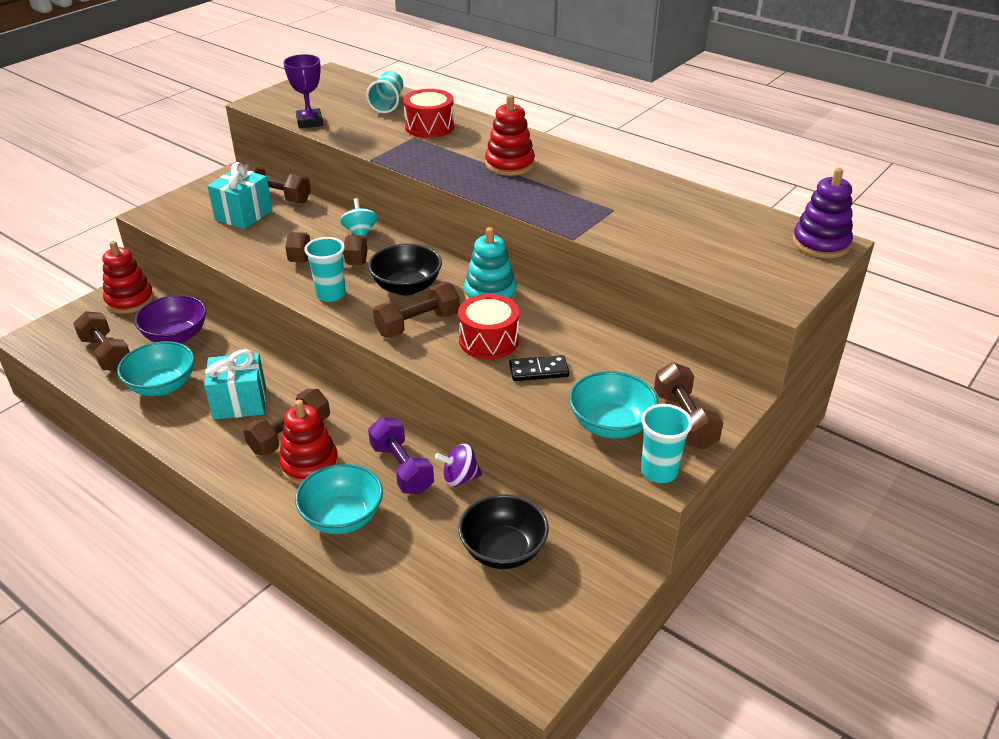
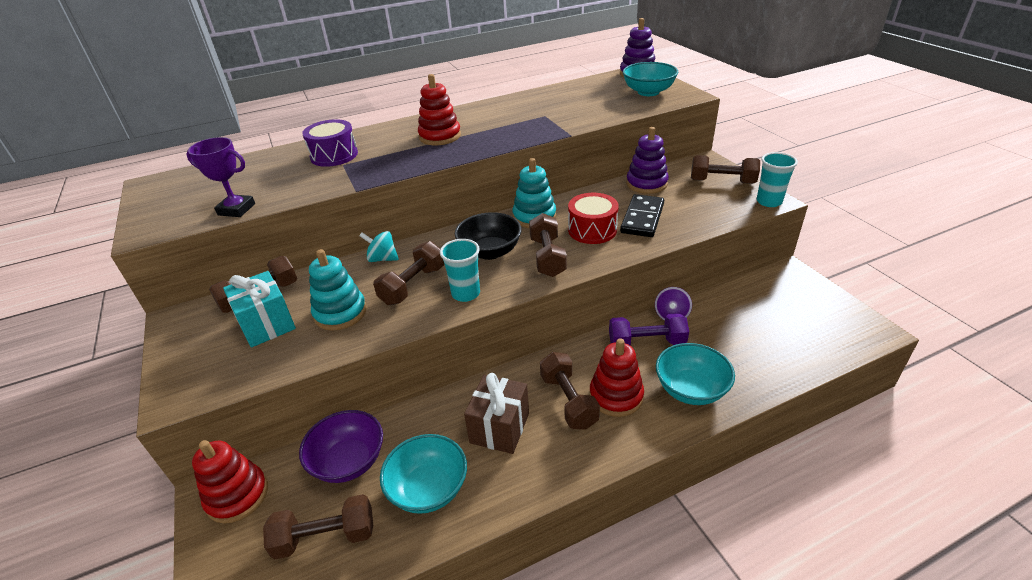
camera: 60 degrees left, 0 degrees up
turquoise gift [204,349,266,420] -> brown gift [464,373,529,454]
turquoise cup [366,71,403,113] -> none
red drum [403,89,454,138] -> purple drum [302,119,358,167]
black bowl [458,494,549,569] -> none
black domino [509,355,569,381] -> black domino [620,194,664,237], size x1.51
turquoise bowl [569,371,658,439] -> turquoise bowl moved to [623,62,678,96]
none -> turquoise stacking toy [309,249,367,331]
none -> purple stacking toy [626,127,669,194]

